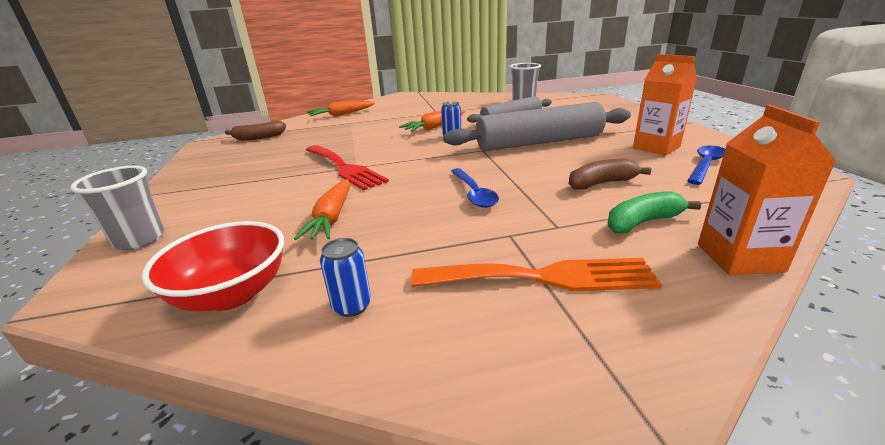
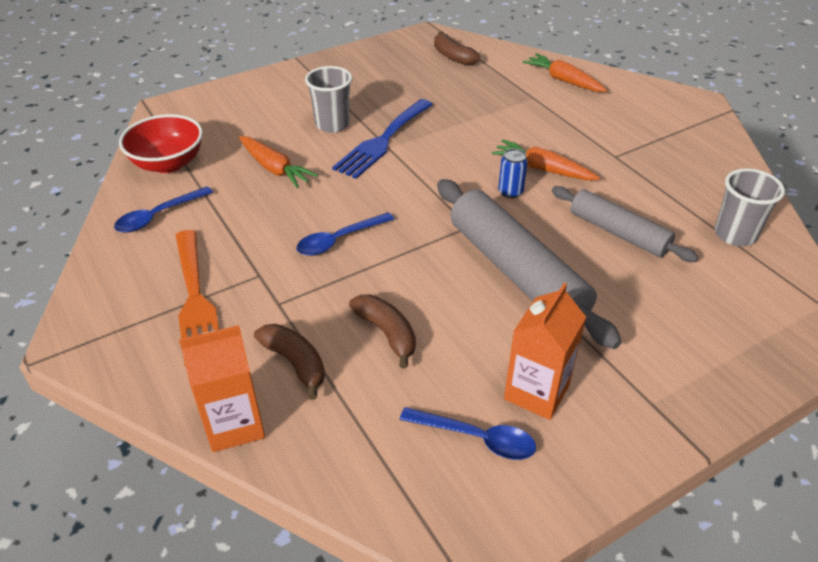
camera: 70 degrees right, 15 degrees up
grey cup [71,166,164,250] -> grey cup moved to [305,66,352,133]
orange carrot [294,179,350,240] -> orange carrot turned 120 degrees counterclockwise [239,136,318,188]
red fork [306,145,389,190] -> blue fork [332,99,433,179]
blue can [320,238,371,317] -> blue spoon [114,187,213,233]
green banana [608,191,701,233] -> brown banana [254,324,325,400]

